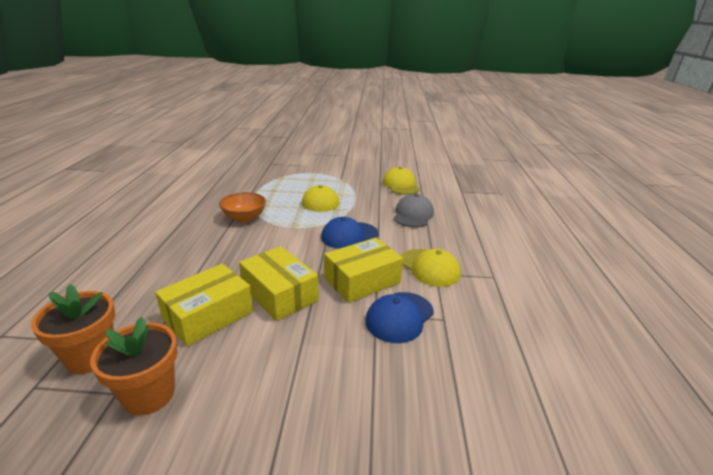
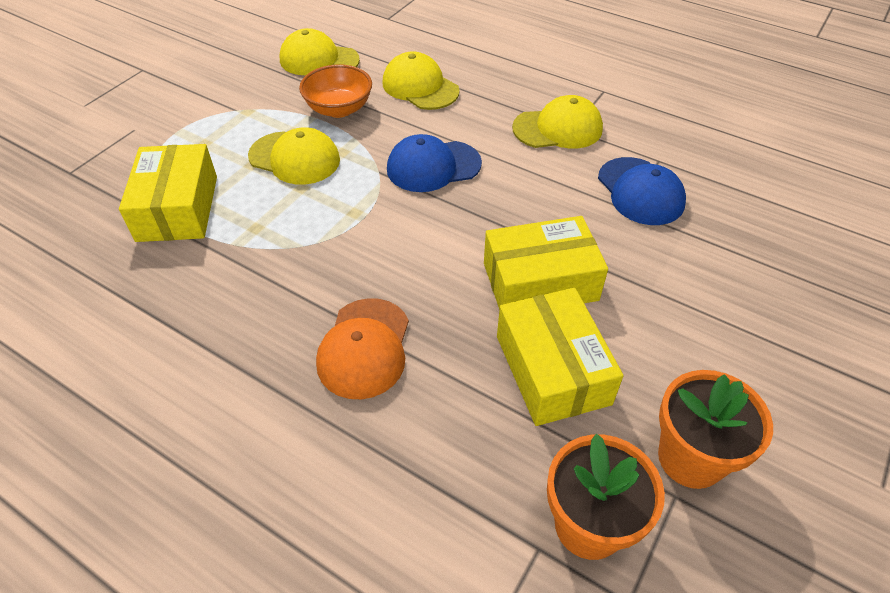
camera: 60 degrees left, 20 degrees up
orange bowl [219,192,266,222] -> orange bowl moved to [299,64,372,118]
blue cap [321,217,378,249] -> blue cap turned 75 degrees clockwise [387,134,482,192]
yellow box [324,238,403,303] -> yellow box moved to [119,144,217,242]
grey cap [394,194,434,227] -> yellow cap [382,51,460,110]
none -> orange cap [316,298,409,399]

